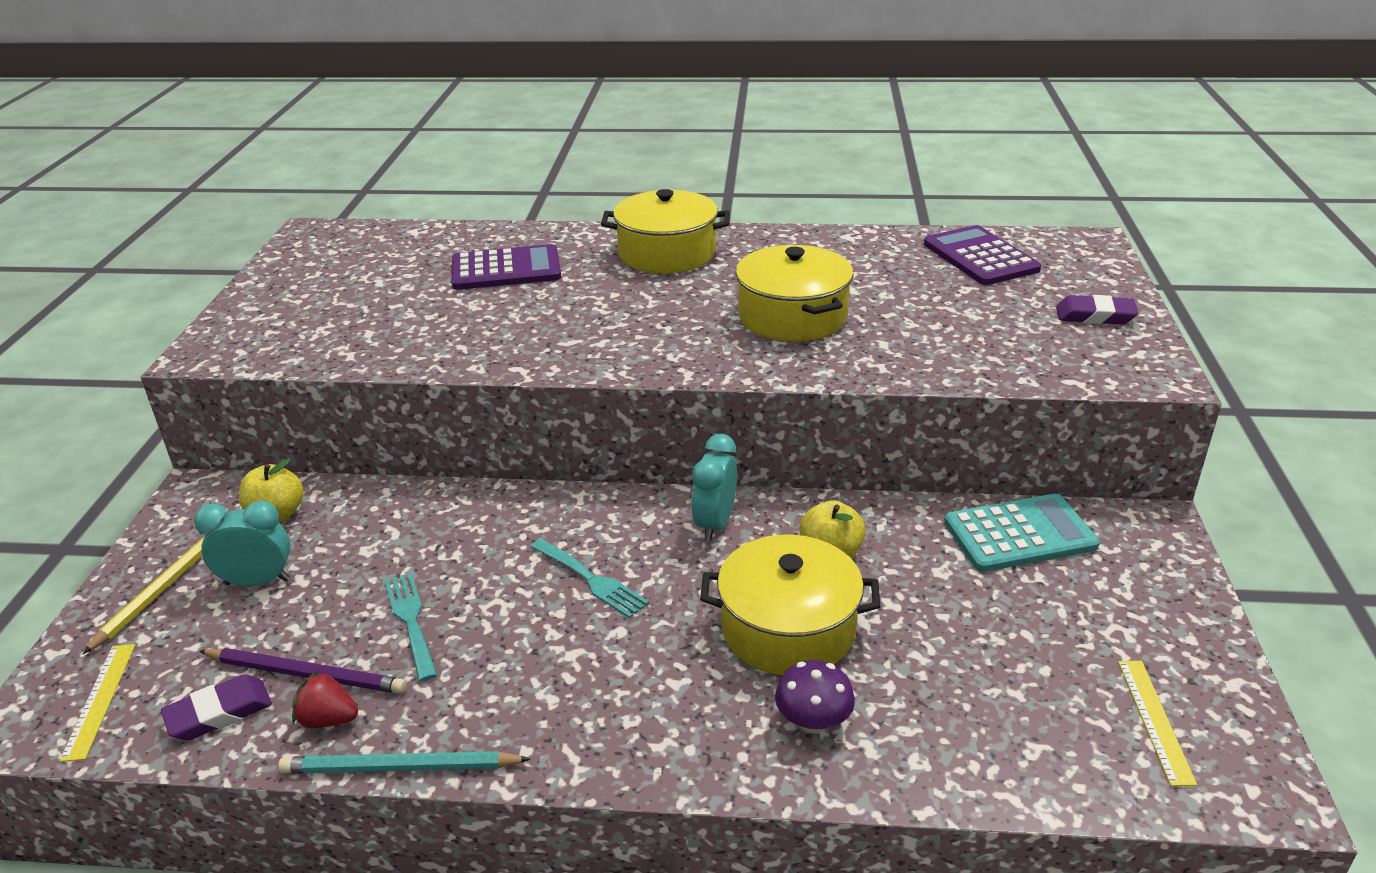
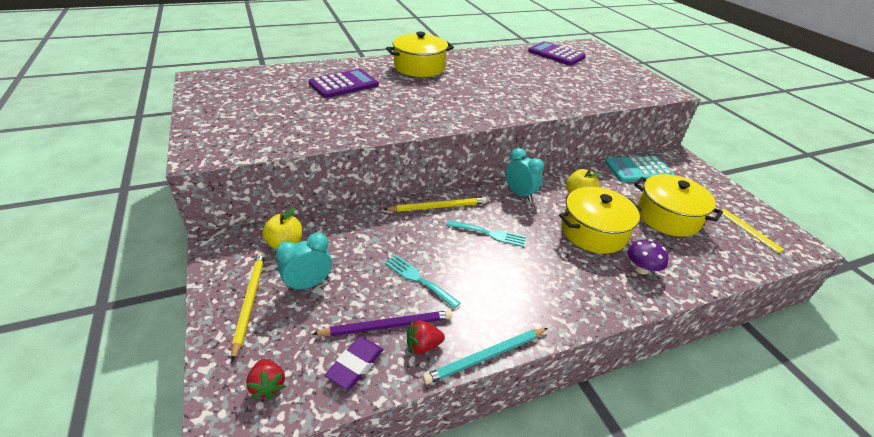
camera: 30 degrees left, 5 degrees up
yellow ruler [59,644,135,762] -> red strawberry [246,359,286,399]
turquoise clock [691,434,737,541] -> turquoise clock turned 150 degrees clockwise [505,148,544,201]
yellow pot [735,245,854,342] -> yellow pot moved to [634,174,723,237]
turquoise calculator [944,493,1100,572] -> turquoise calculator turned 150 degrees counterclockwise [605,156,675,182]
purple eraser [1056,295,1138,324] -> none
none -> yellow pencil [383,197,487,212]

